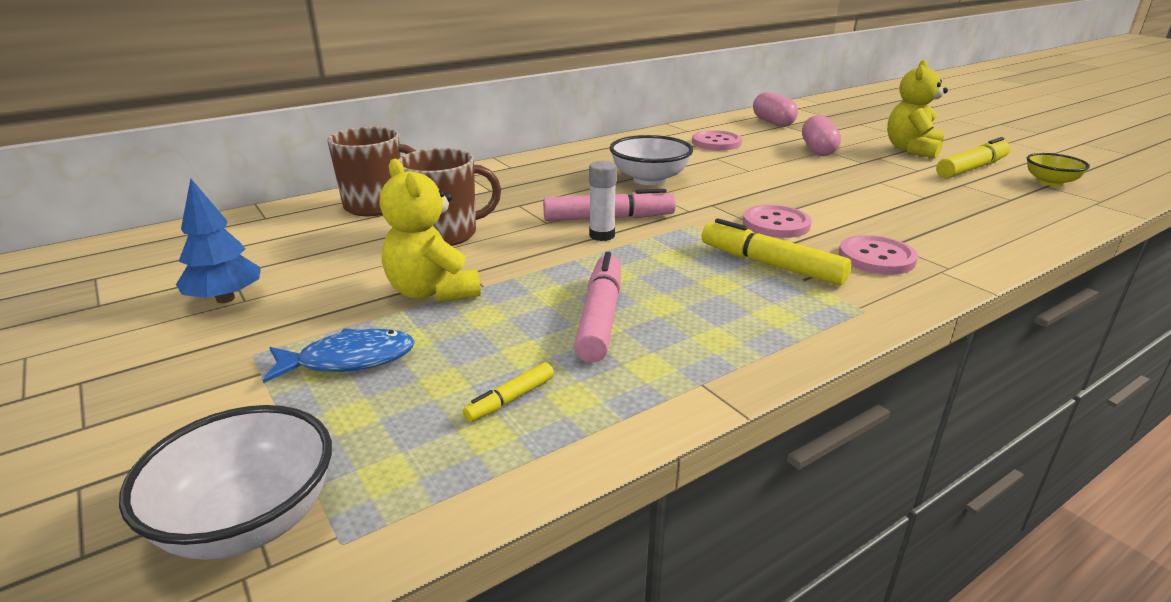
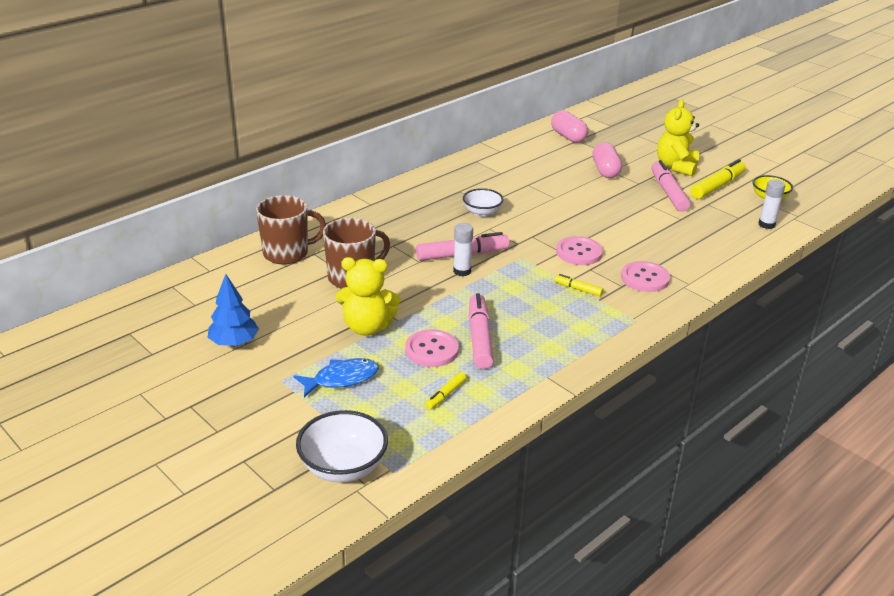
camera: 10 degrees left, 5 degrees up
yellow teddy bear [380,159,481,303] -> yellow teddy bear turned 45 degrees counterclockwise [336,257,400,336]
white bowl [610,135,693,185] -> white bowl [463,188,504,217], size x0.65
pink button [692,130,742,150] -> pink button moved to [405,330,459,367]
yellow marker [702,219,851,286] -> yellow marker [555,274,603,297], size x0.51
none -> pink marker [651,160,690,212]
none -> white glue stick [759,179,785,229]

